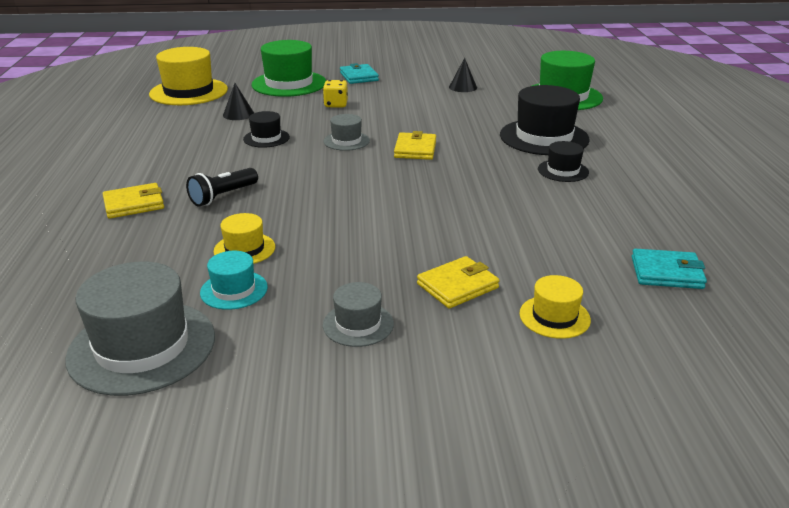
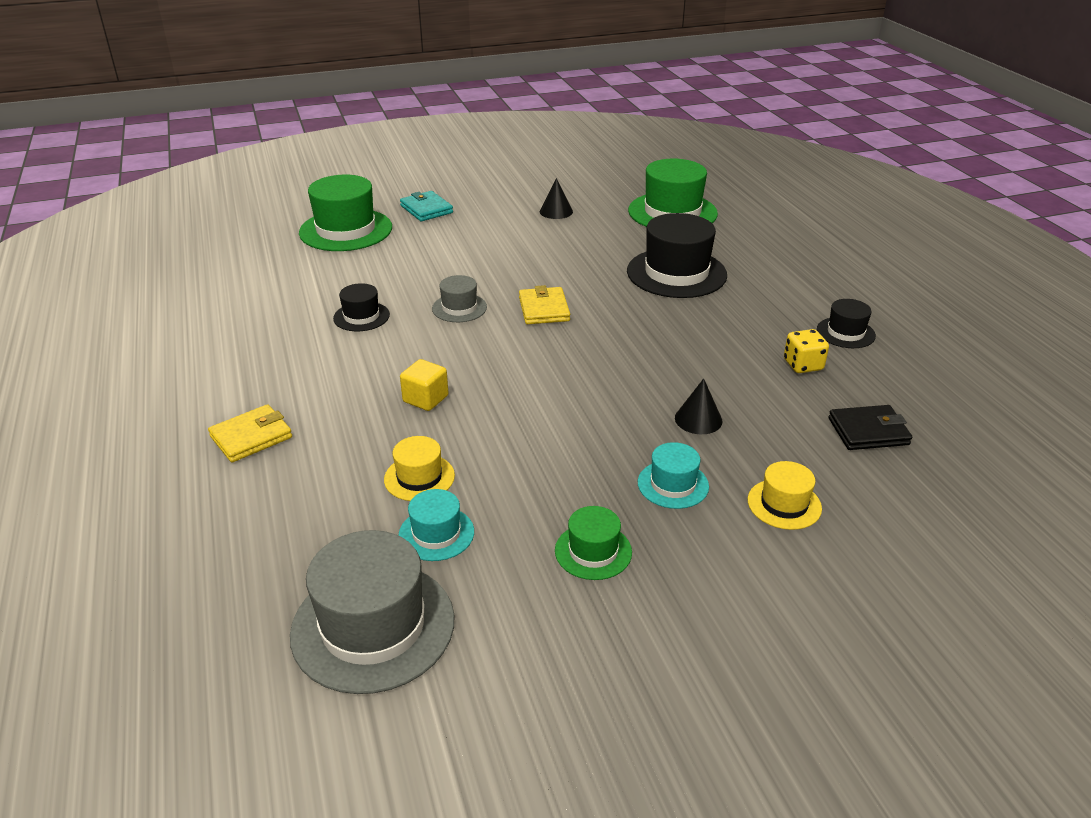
camera: 15 degrees left, 5 degrees up
yellow hat [149,47,228,105] -> none
black flashlight [186,168,258,206] -> none
black cone [223,83,254,120] -> black cone moved to [675,378,722,434]
yellow dice [323,80,348,107] -> yellow dice moved to [784,329,829,373]
grey hat [323,282,394,347] -> green hat [555,506,632,580]
yellow wallet [417,256,500,309] -> turquoise hat [638,442,709,509]
black hat [538,141,589,182] -> black hat moved to [817,299,876,348]
turquoise wallet [631,249,707,289] -> black wallet [829,405,912,450]
none -> yellow cube [400,359,448,411]

